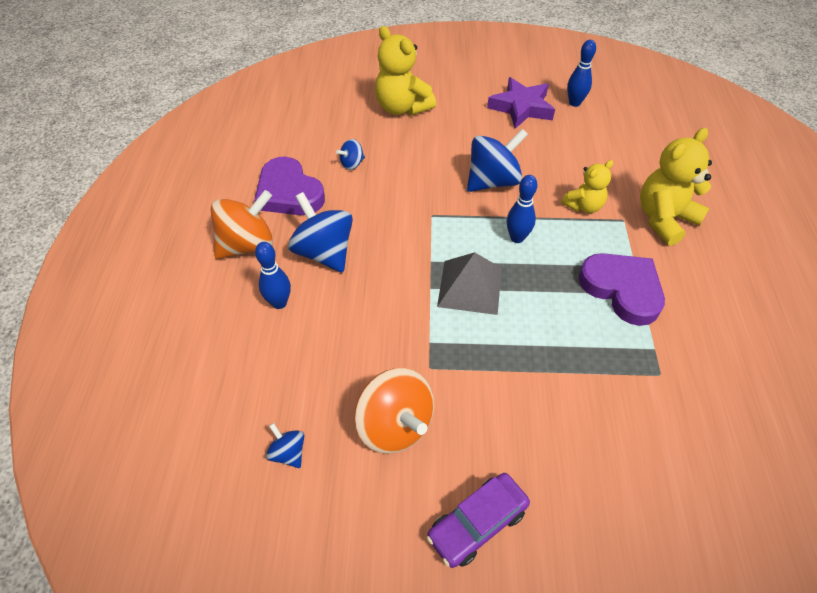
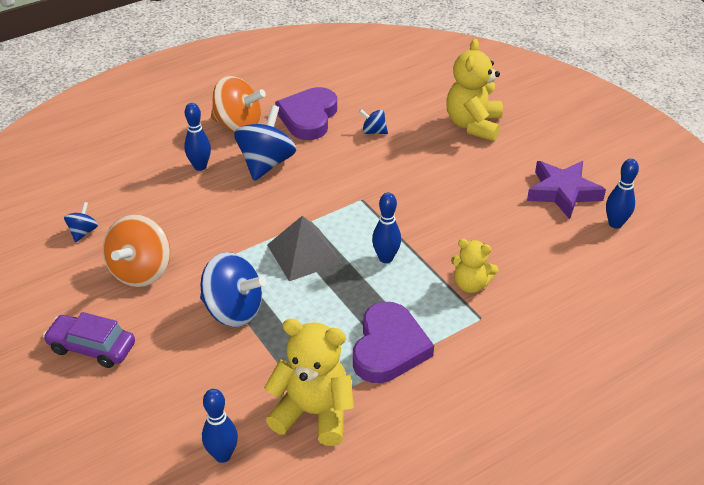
camera: 55 degrees right, 10 degrees down
blue spinning top [467,129,528,192] -> blue spinning top moved to [200,252,266,327]
yellow teddy bear [640,128,712,246] -> yellow teddy bear moved to [264,319,354,446]
none -> blue bowling pin [202,389,238,463]

